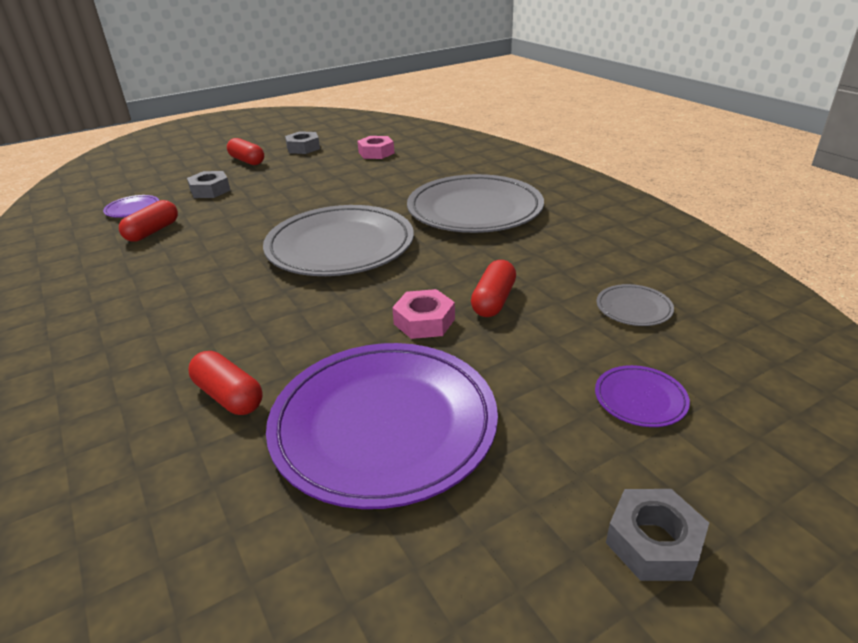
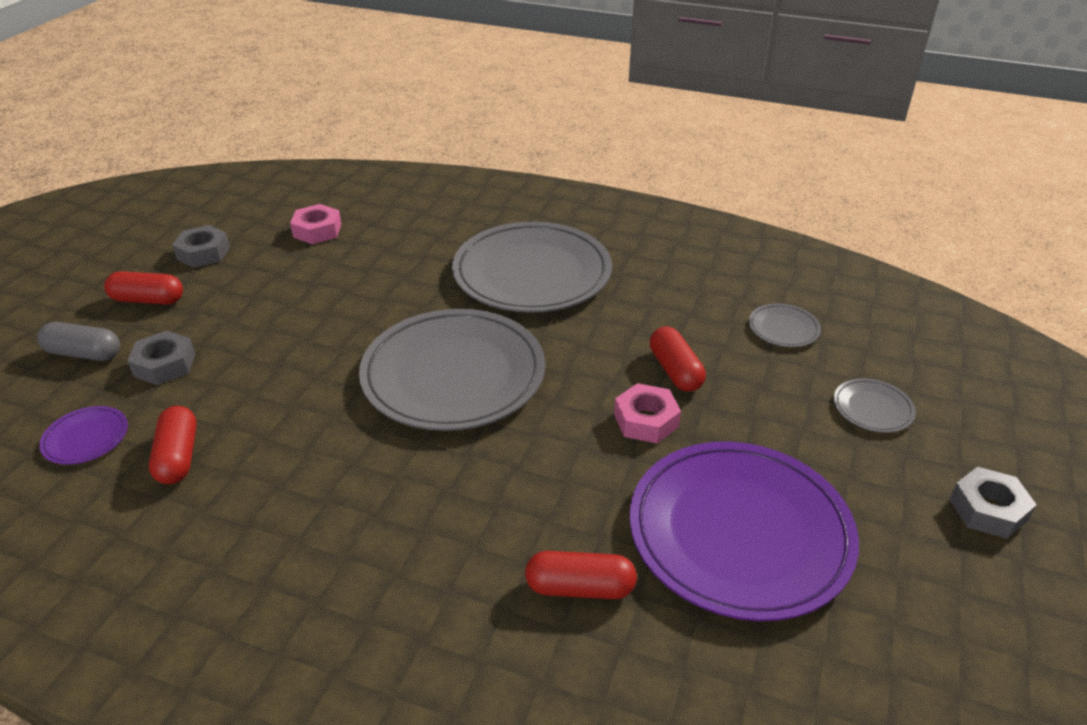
camera: 40 degrees left, 5 degrees up
purple plate [595,365,690,427] -> grey plate [834,378,916,433]
none -> grey capsule [37,322,120,361]

